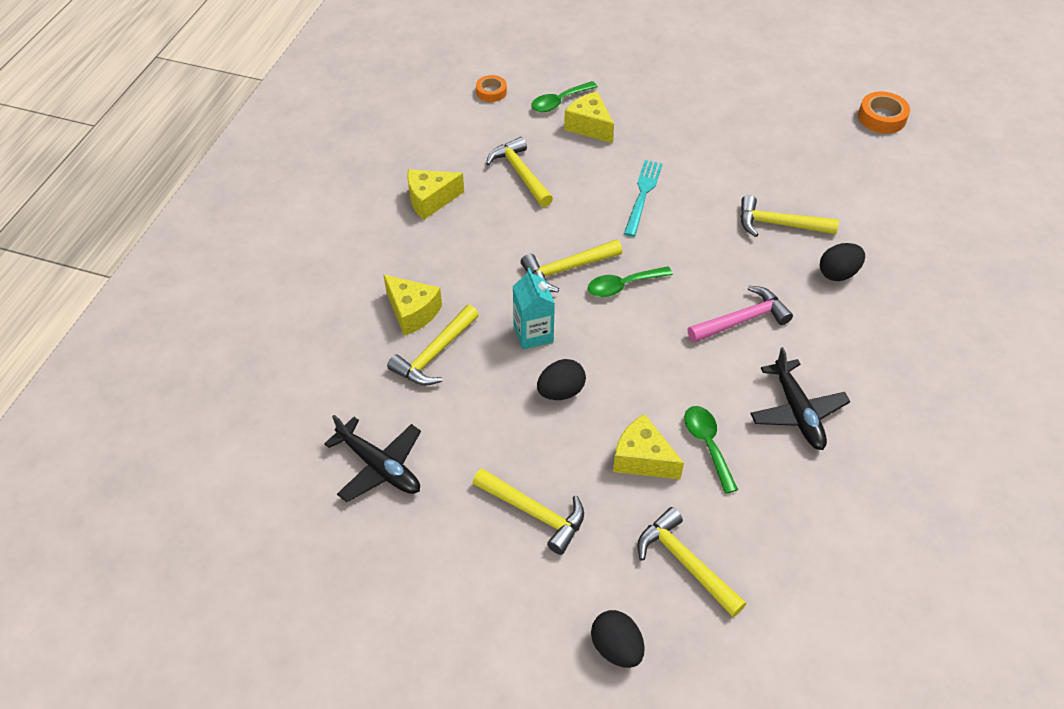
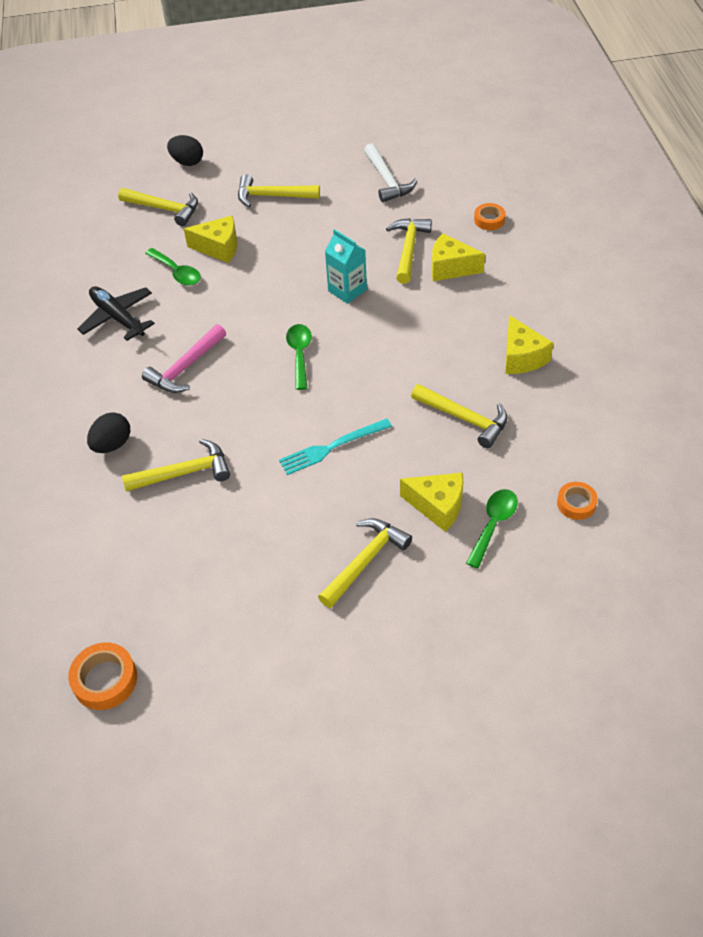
camera: 155 degrees right, 0 degrees up
black plane [324,415,421,502] -> white hammer [364,143,417,202]
yellow cheese [407,169,464,220] -> yellow cheese turned 120 degrees clockwise [505,315,553,374]
yellow hammer [521,239,622,292] -> yellow hammer moved to [318,518,412,608]
black egg [537,359,586,400] -> none
green spoon [588,266,673,297] -> green spoon turned 45 degrees counterclockwise [286,324,312,390]
turquoise fork [624,160,663,237] -> turquoise fork turned 75 degrees clockwise [279,418,392,475]
none -> orange tape [474,203,506,230]

